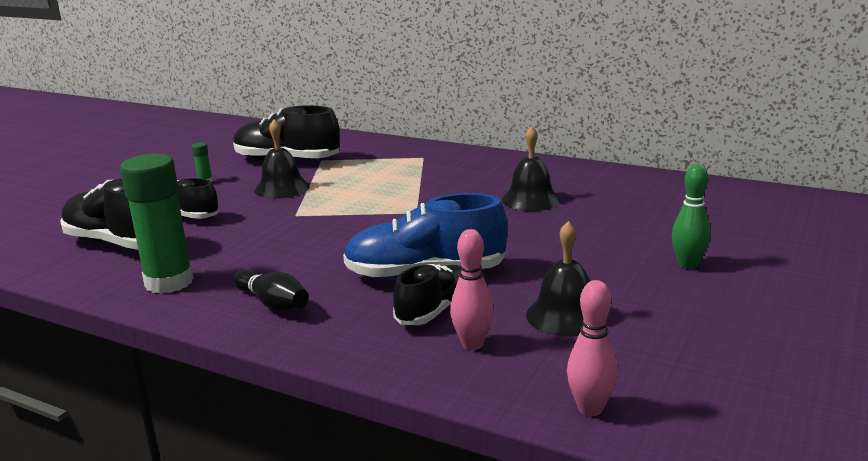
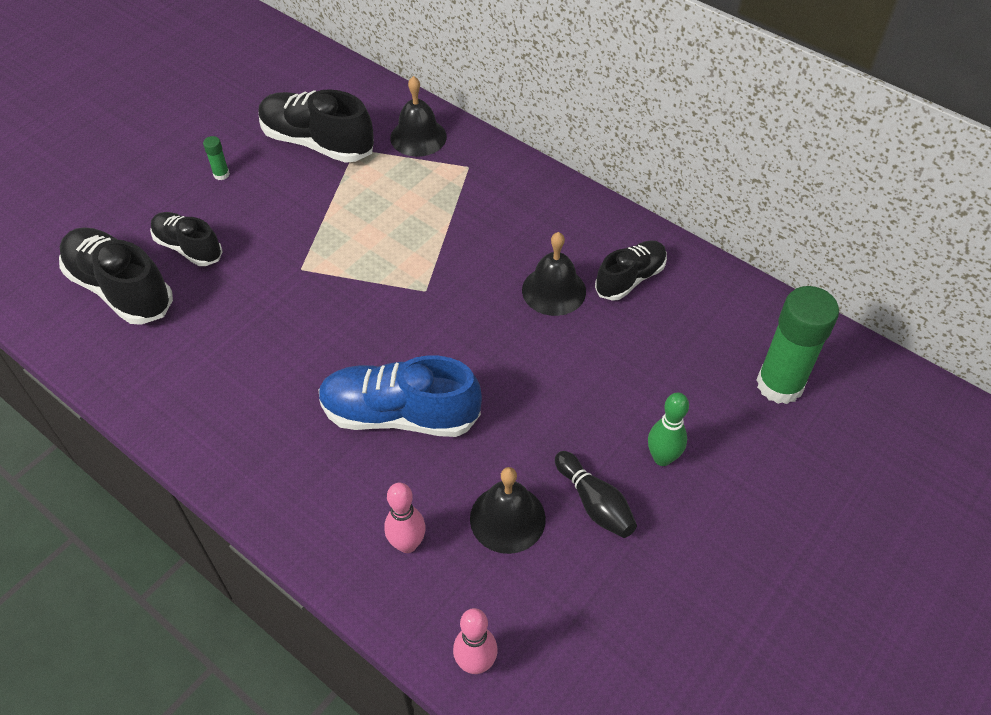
camera: 10 degrees right, 30 degrees up
green glue stick [120,154,194,294] -> green glue stick moved to [756,286,839,404]
black bowling pin [233,269,309,312] -> black bowling pin moved to [555,451,637,538]
black bell [255,119,310,199] -> black bell moved to [390,76,447,157]
black shoe [393,264,461,325] -> black shoe moved to [595,240,667,301]

